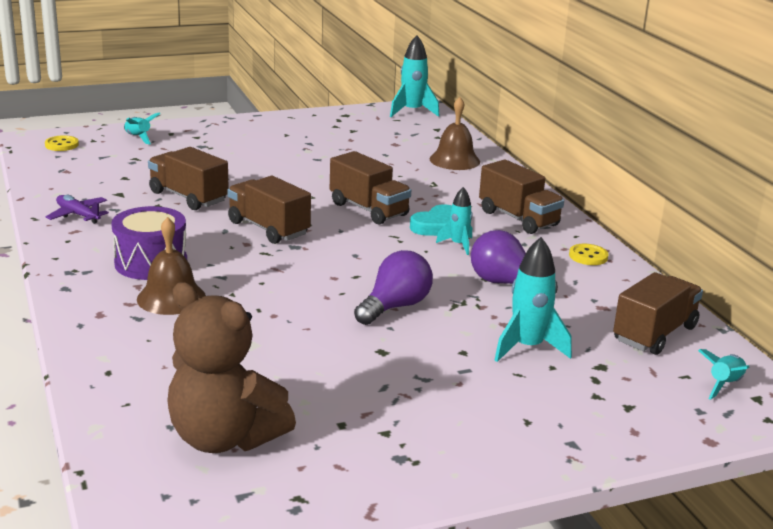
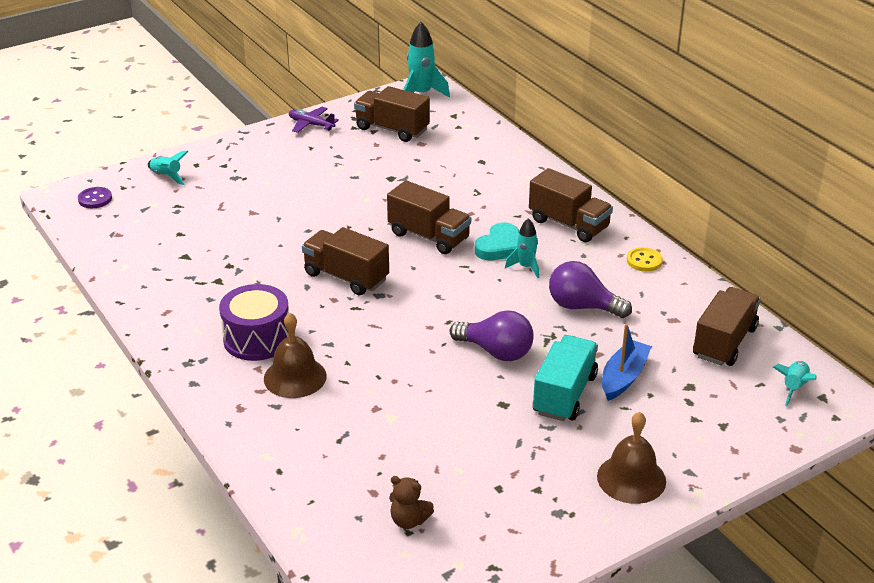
camera: 10 degrees left, 10 degrees up
yellow button [45,135,79,151] -> purple button [78,187,112,208]
purple plane [46,195,109,224] -> purple plane moved to [289,107,339,133]
brown truck [148,147,229,210] -> brown truck moved to [354,86,430,142]
brown teddy bear [167,282,296,453] -> brown teddy bear [389,476,434,529], size x0.43
purple light bulb [354,250,433,325] -> purple light bulb turned 90 degrees clockwise [449,310,534,361]
brown bell [430,97,480,170] -> brown bell moved to [597,412,666,504]
turquoise rocket [494,237,572,362] -> blue boat [602,324,652,401]
none -> turquoise truck [533,335,598,421]

